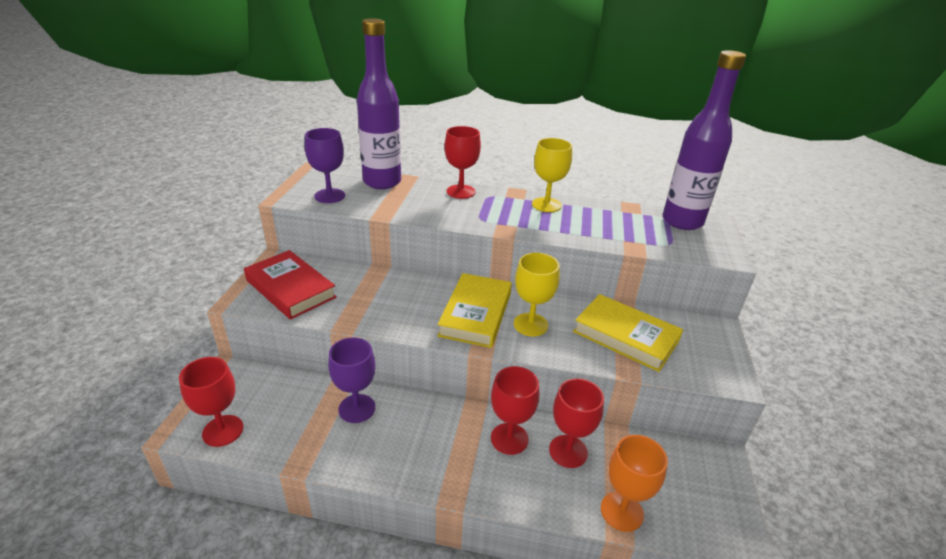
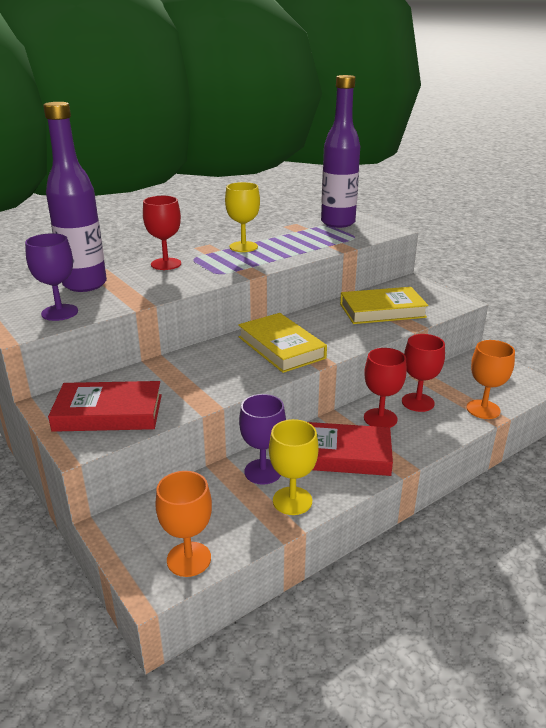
camera: 45 degrees left, 5 degrees down
red goblet [179,357,243,447] -> orange goblet [155,471,212,577]
yellow goblet [514,253,560,336] -> yellow goblet moved to [269,419,319,515]
none -> red book [308,422,393,476]

